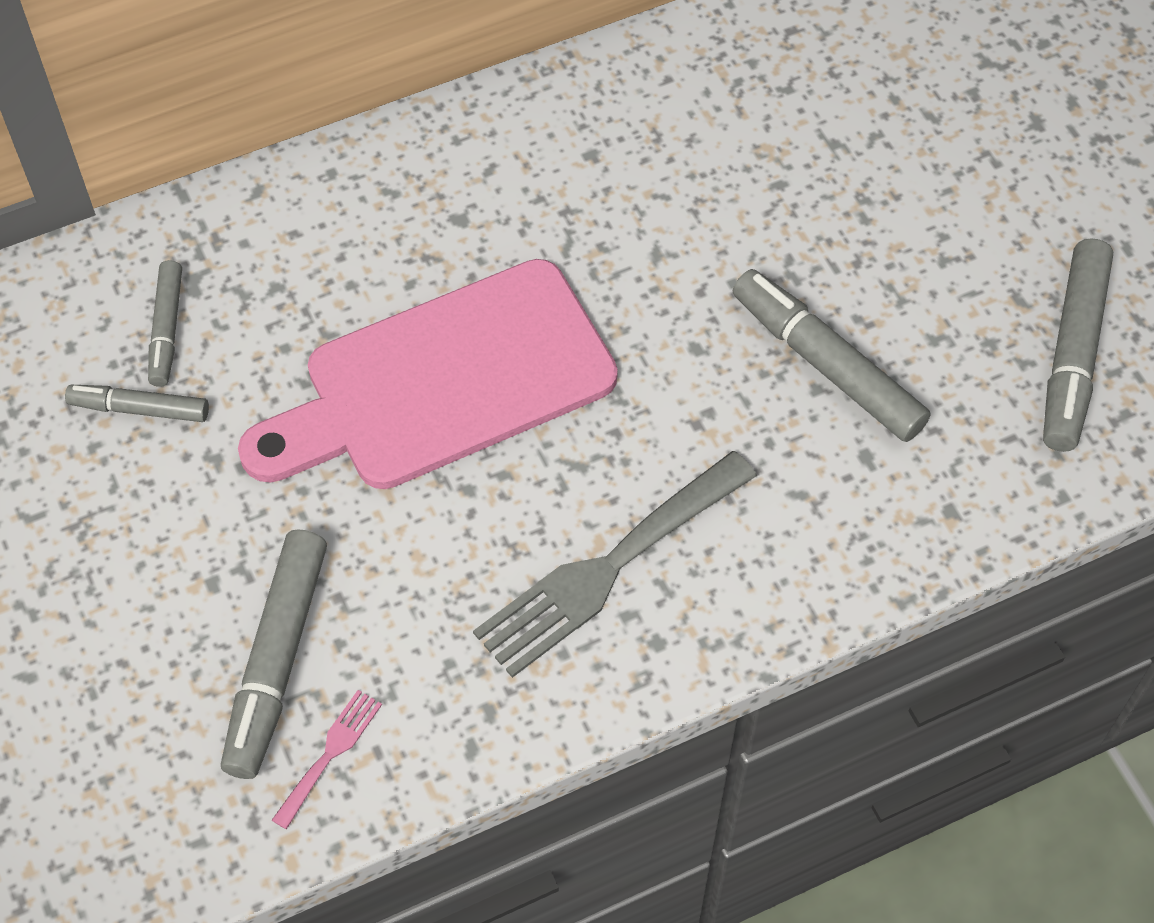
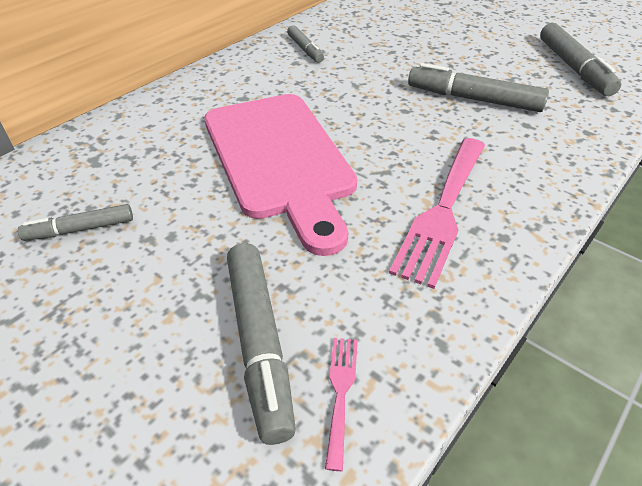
camera: 25 degrees left, 15 degrees down
grey marker [148,260,182,387] -> grey marker moved to [287,25,324,63]
pink cutting board [238,259,618,489] -> pink cutting board turned 60 degrees counterclockwise [204,94,357,256]
grey fork [473,451,757,678] -> pink fork [389,138,485,289]

